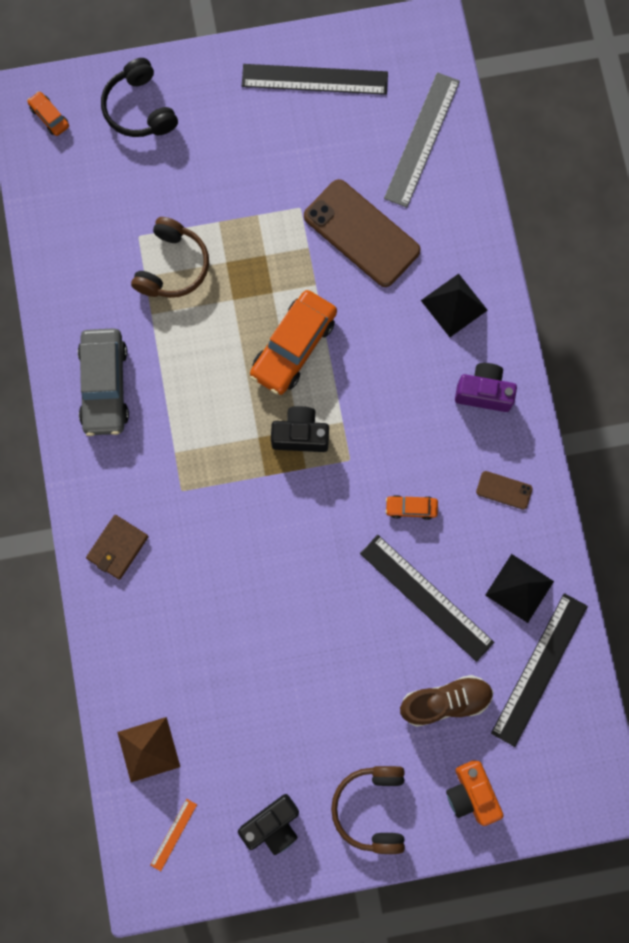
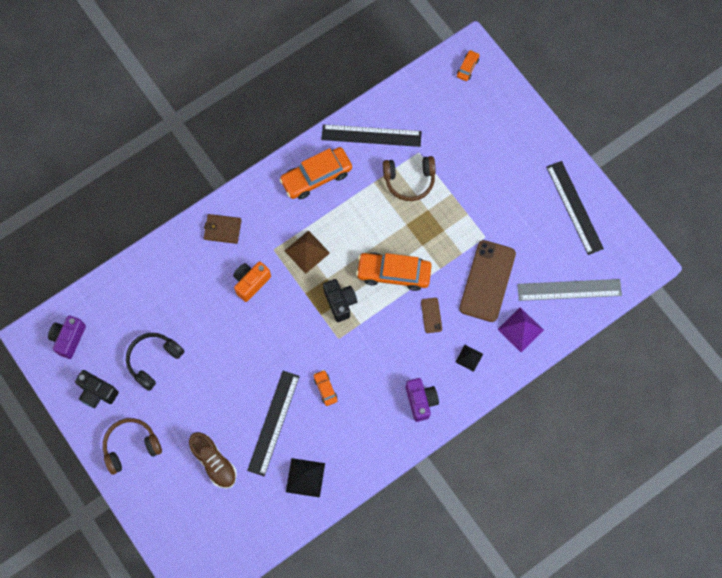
camera: 65 degrees right, 5 degrees down
grey car [78,328,129,436] -> orange car [279,147,352,199]
black headphones [101,58,178,137] -> black headphones moved to [126,333,185,391]
brown pyramid [117,717,180,782] -> brown pyramid moved to [285,230,330,274]
orange ruler [150,799,197,871] -> purple camera [48,315,86,359]
black pyramid [421,274,488,337] -> black pyramid [456,345,483,372], size x0.62
orange camera [446,760,503,826] -> orange camera moved to [233,261,271,302]
brown phone [476,471,533,510] -> brown phone moved to [421,298,442,333]
black ruler [491,593,588,747] -> black ruler moved to [321,124,422,147]
none -> purple pyramid [497,307,544,352]

